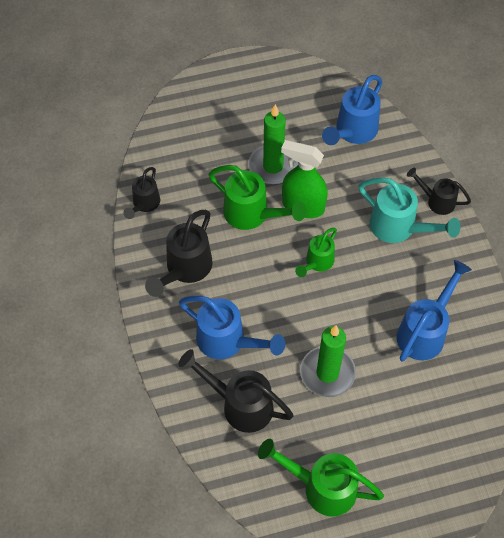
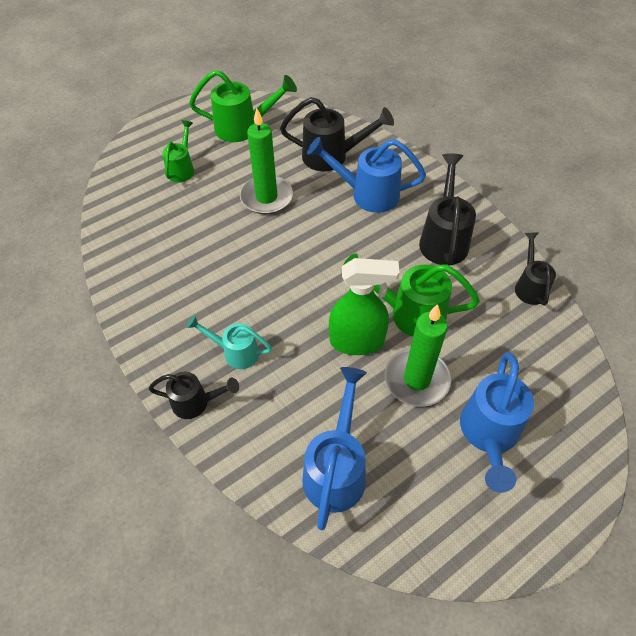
camera: 160 degrees right, 5 degrees down
green watering can [295,228,337,277] -> green watering can moved to [162,120,194,182]
turquoise watering can [359,177,461,243] -> turquoise watering can [186,315,272,369], size x0.62
blue watering can [397,260,472,361] -> blue watering can moved to [460,352,534,493]

